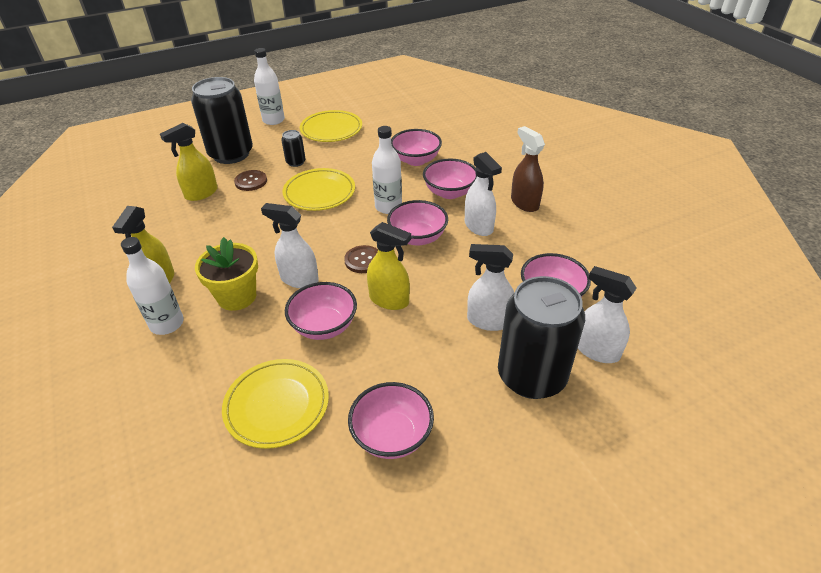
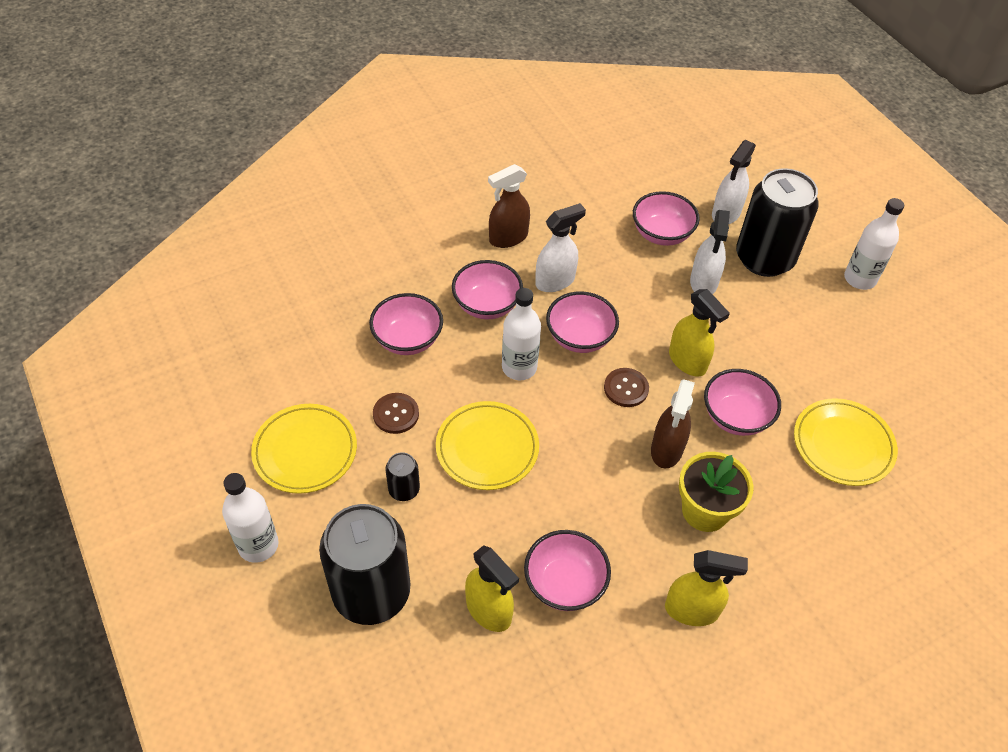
camera: 95 degrees left, 10 degrees up
white bottle [121,237,184,335] -> white bottle moved to [844,198,904,290]
brown button [234,170,267,191] -> brown button moved to [373,393,419,434]
white spray bottle [261,203,319,288] -> brown spray bottle [651,379,695,469]
pink bowl [348,382,434,459] -> pink bowl moved to [524,530,611,611]
yellow spray bottle [367,222,411,310] -> yellow spray bottle turned 120 degrees clockwise [669,289,730,377]

